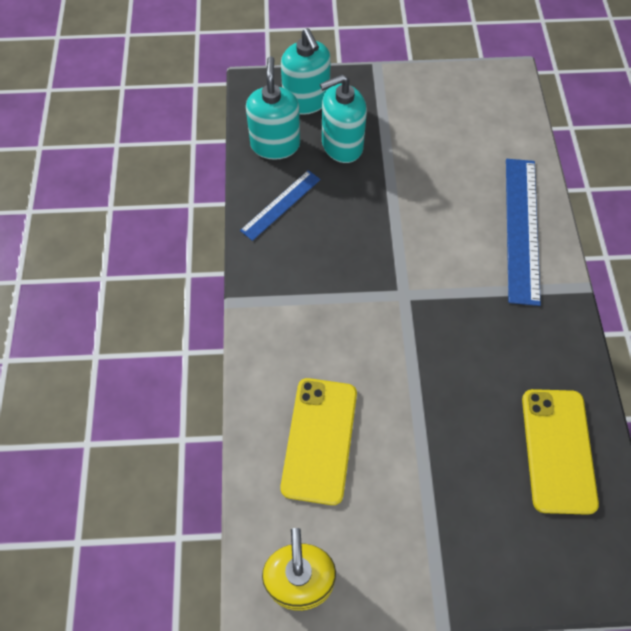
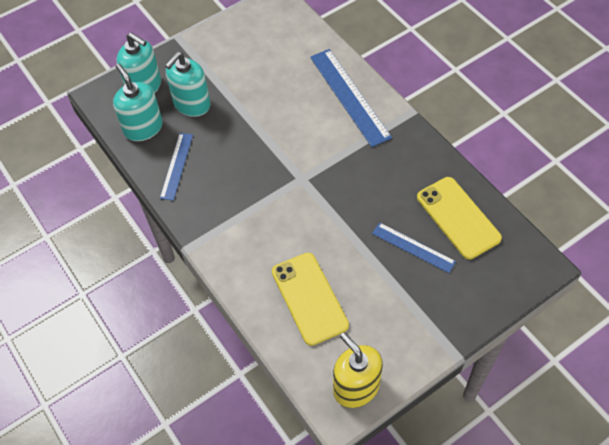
camera: 30 degrees left, 5 degrees down
none -> blue ruler [372,223,456,273]

